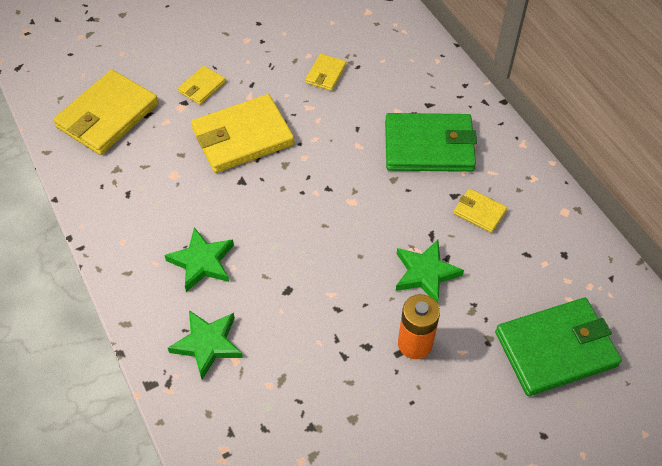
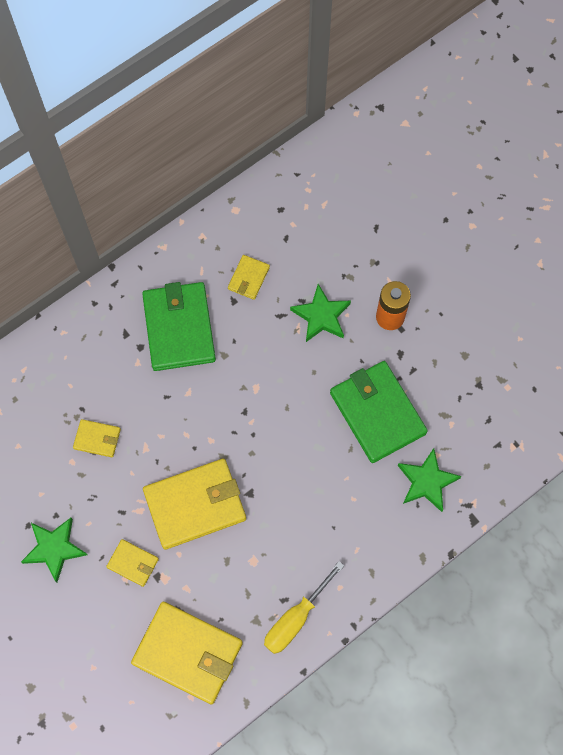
camera: 100 degrees left, 15 degrees up
green star [164,227,234,292] -> green star moved to [21,518,87,582]
yellow wallet [191,94,294,173] -> yellow wallet turned 75 degrees counterclockwise [143,459,246,550]
green wallet [495,298,622,396] -> green wallet moved to [330,361,428,463]
none -> yellow screwdriver [264,561,344,654]

